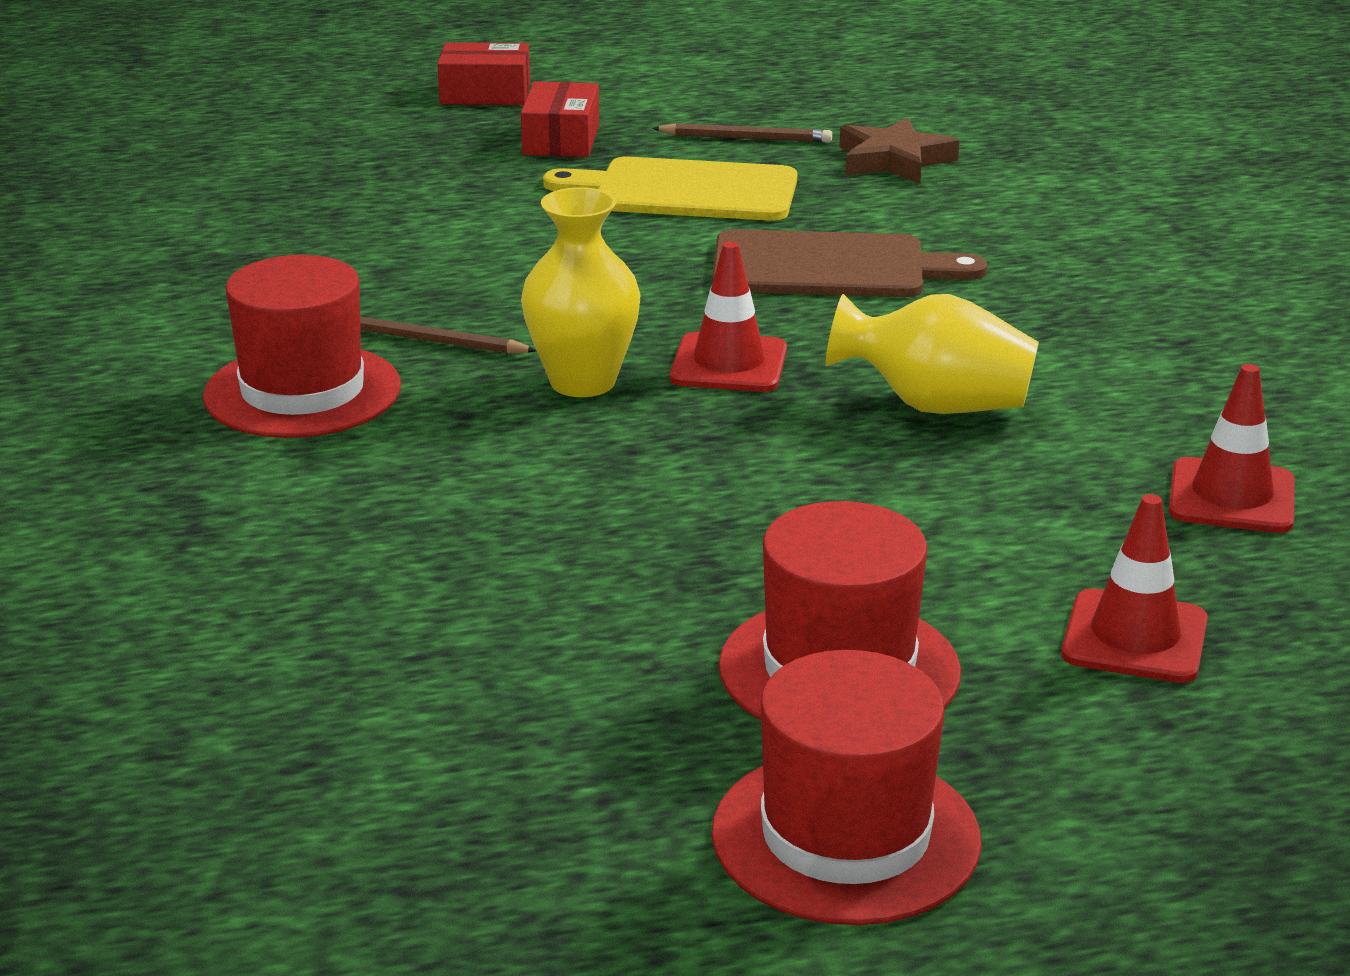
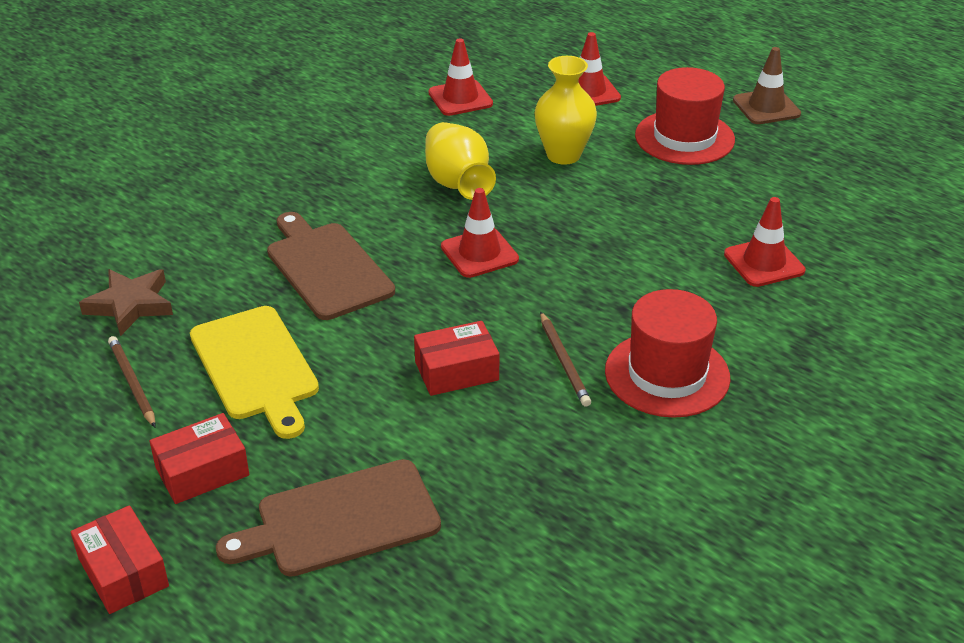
camera: 125 degrees left, 10 degrees up
yellow vase [521,187,640,397] -> yellow vase moved to [535,56,597,165]
red hat [712,650,982,925] -> brown traffic cone [733,47,801,124]
none -> brown cutting board [216,459,441,577]
none -> red box [414,321,500,396]
none -> red traffic cone [724,197,806,287]

